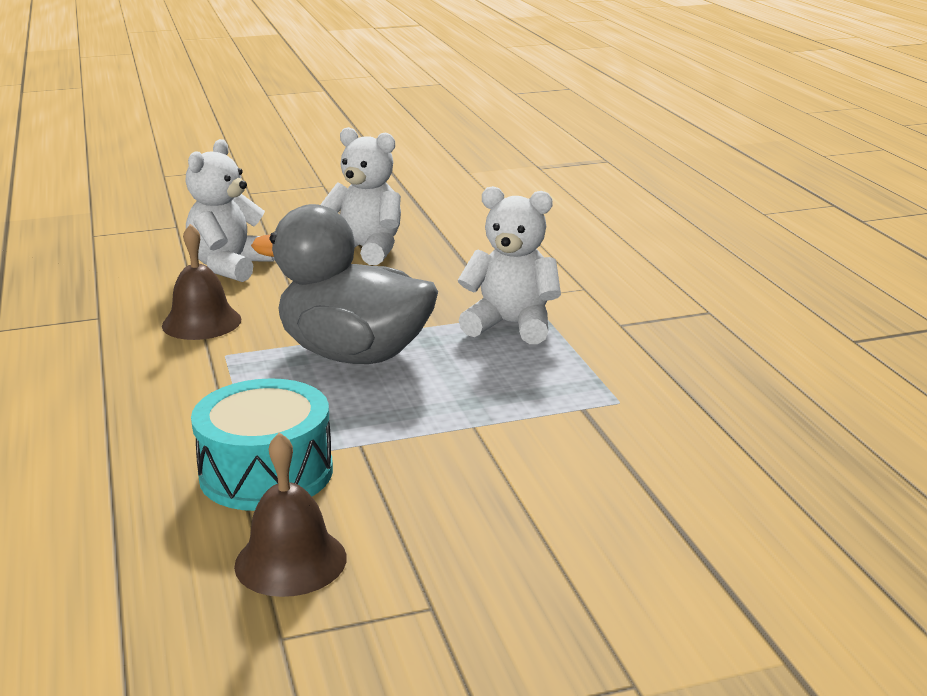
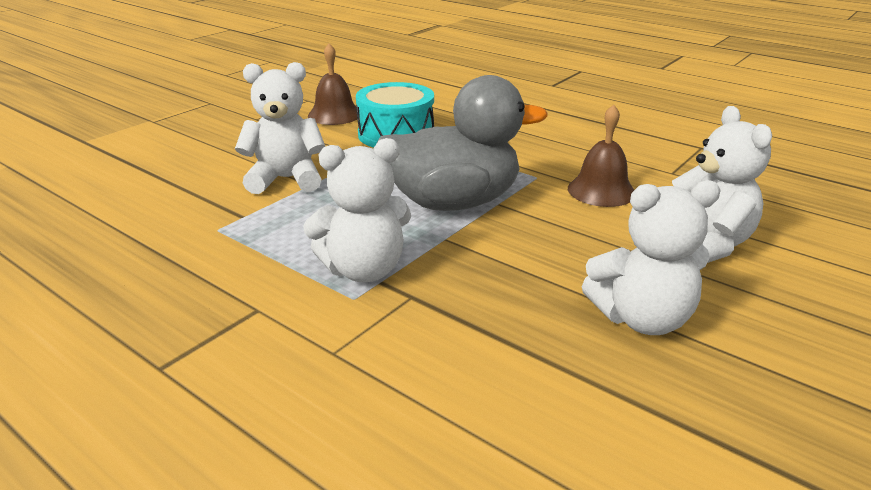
camera: 145 degrees right, 5 degrees up
none -> white teddy bear [235,62,325,194]

